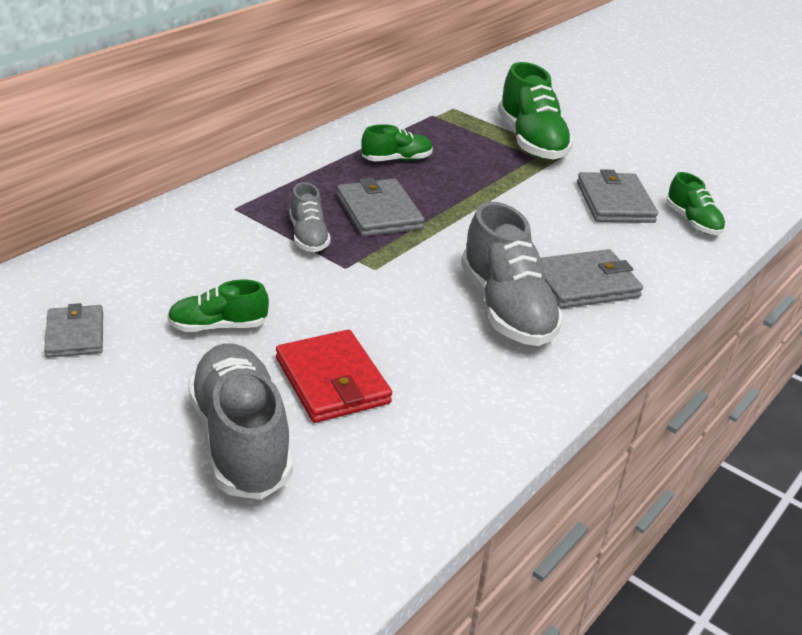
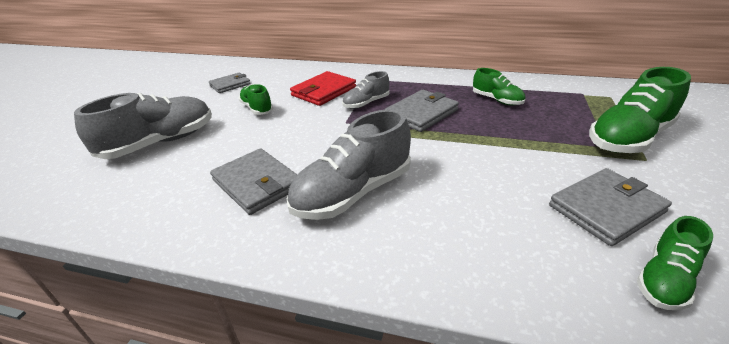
camera: 70 degrees right, 0 degrees up
red wallet [276,330,392,423] -> red wallet moved to [290,71,356,106]
grey wallet [541,249,643,309] -> grey wallet moved to [210,148,297,215]

